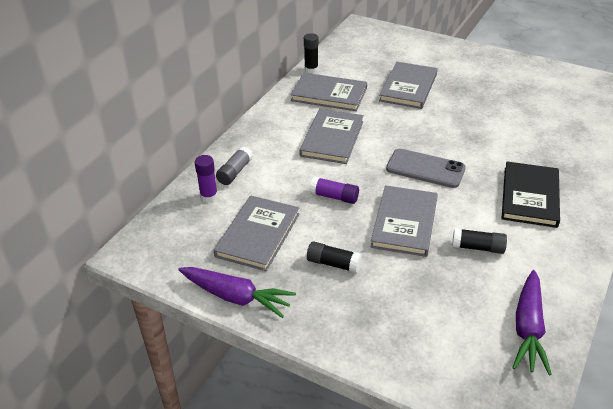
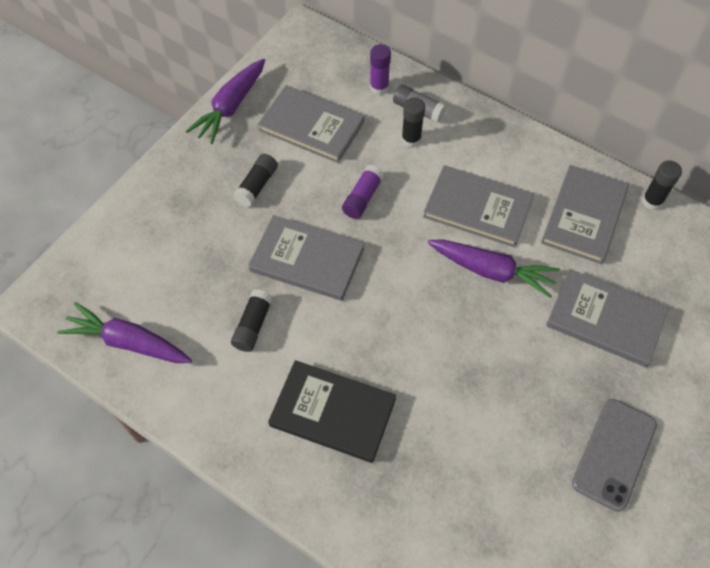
camera: 95 degrees right, 20 degrees up
grey phone [386,149,466,188] -> grey phone moved to [572,399,657,512]
none -> black glue stick [401,97,425,148]
none -> purple carrot [428,239,560,298]

